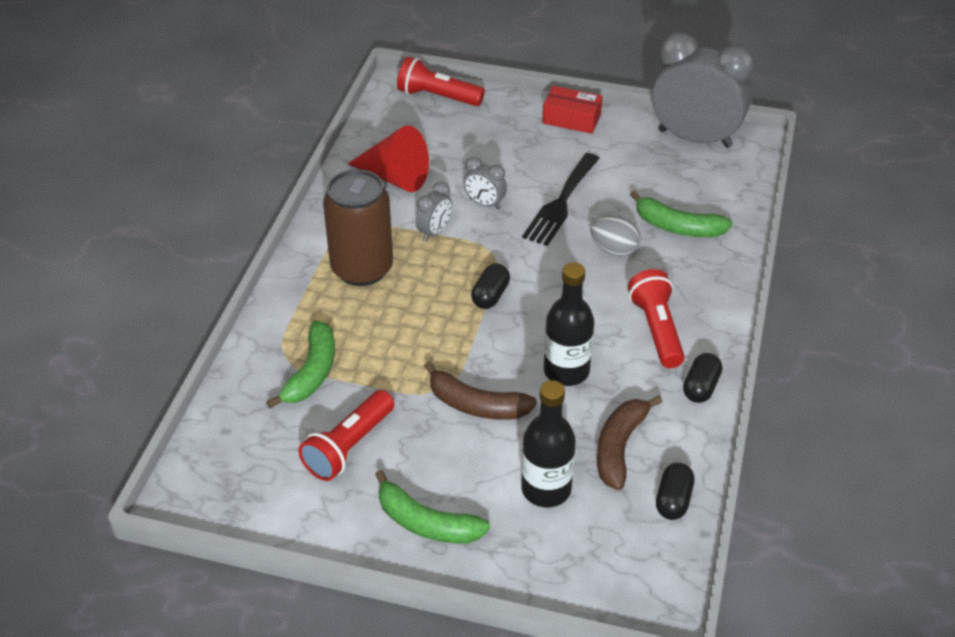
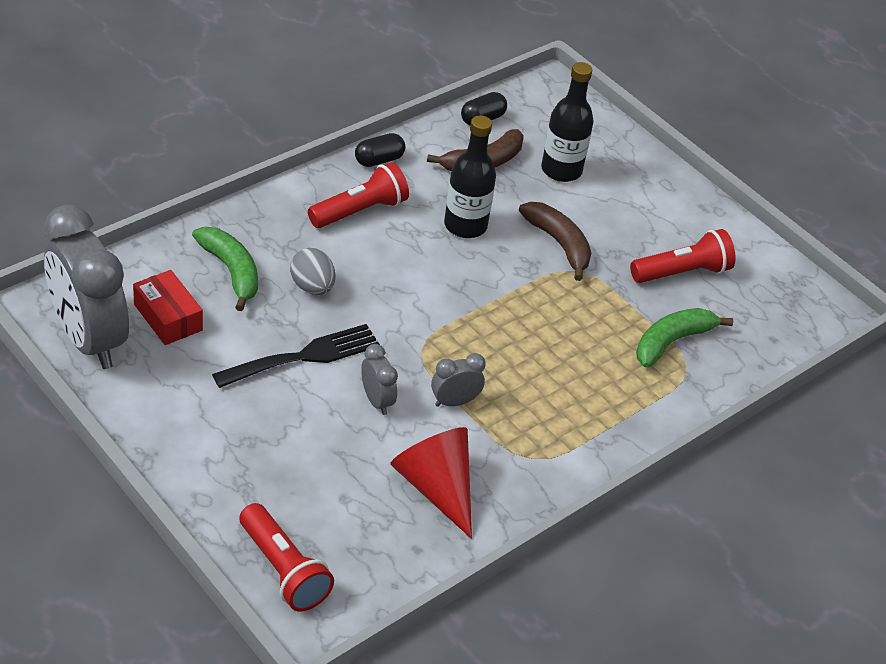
camera: 150 degrees left, 0 degrees up
brown can [323,169,393,286] -> none
green banana [375,470,490,543] -> none
black capsule [471,263,510,309] -> none
red box [542,86,603,134] -> red box moved to [133,270,203,345]
red flashlight [628,269,685,368] -> red flashlight turned 150 degrees counterclockwise [308,162,409,228]

